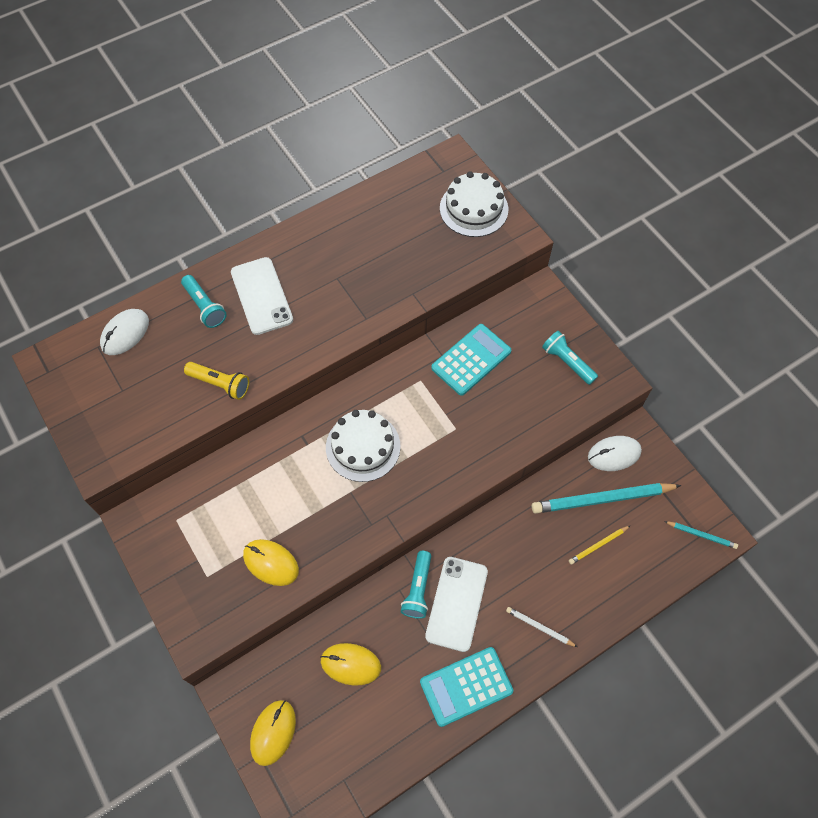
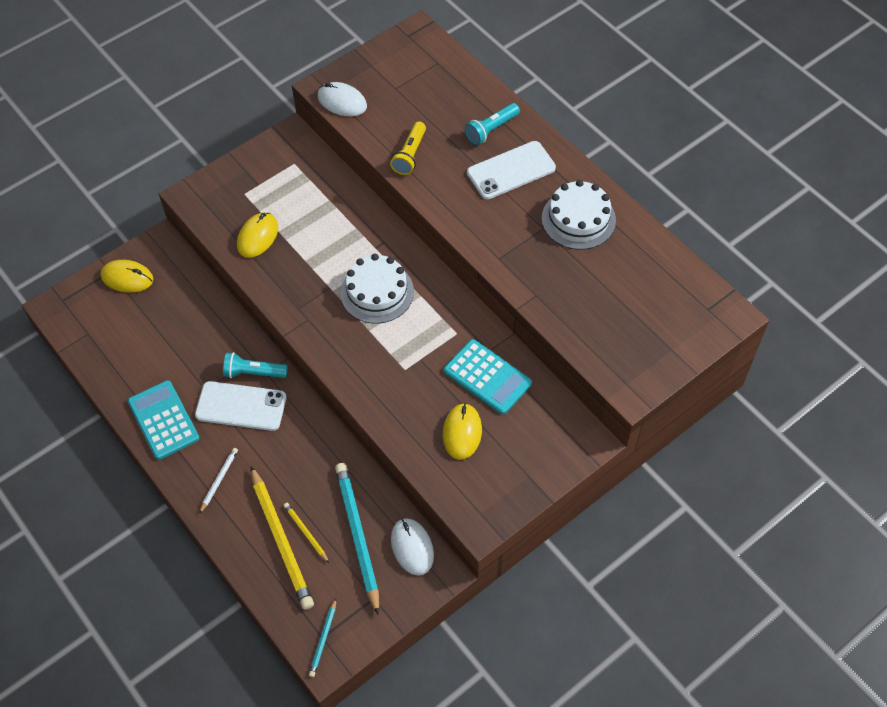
camera: 85 degrees right, 5 degrees down
white mouse [100,309,149,355] -> white mouse moved to [318,82,367,116]
yellow mouse [320,643,381,686] -> yellow mouse moved to [443,403,482,460]
white cake [440,171,508,237] -> white cake moved to [542,180,616,250]
turquoise flashlight [542,331,598,385] -> none
none -> yellow pencil [251,466,314,610]

